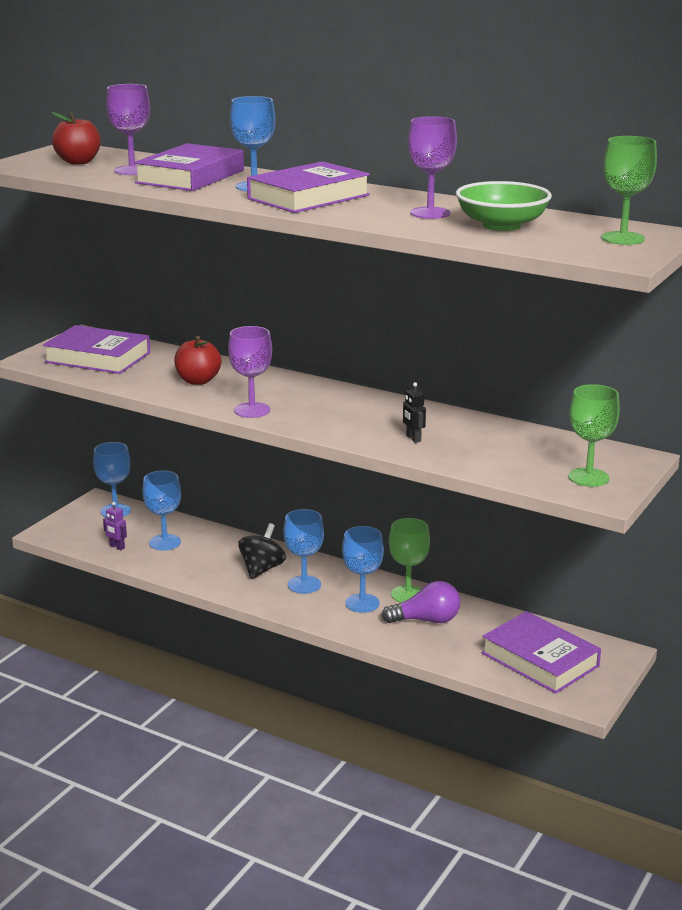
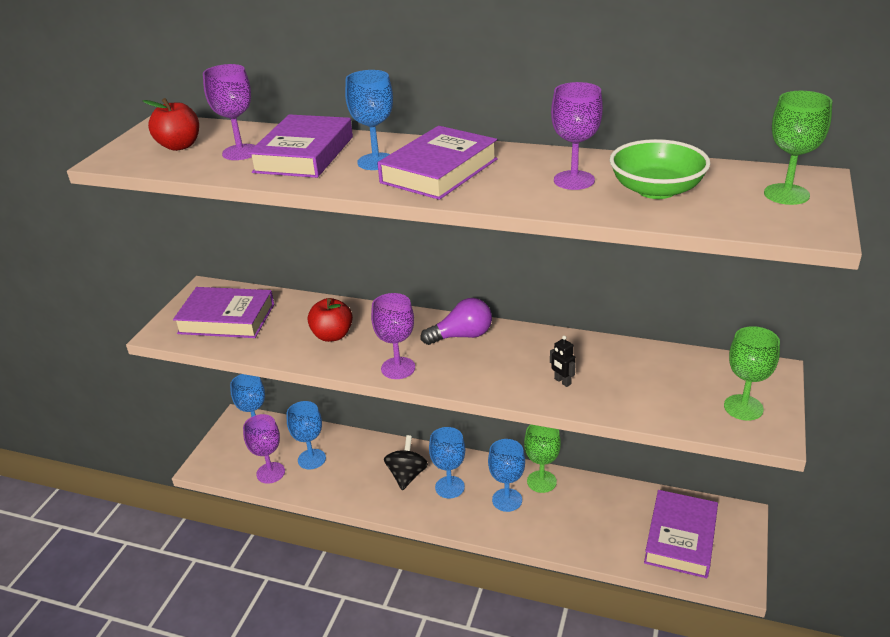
camera: 10 degrees left, 10 degrees up
purple robot [103,502,127,550] -> purple goblet [243,414,285,484]
purple light bulb [382,581,460,623] -> purple light bulb moved to [421,298,492,345]
purple book [482,611,601,694] -> purple book turned 75 degrees clockwise [644,490,718,578]

